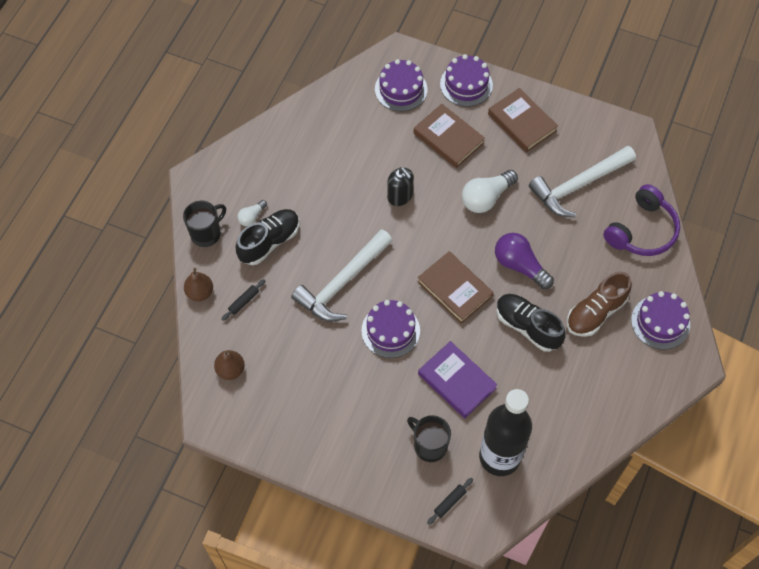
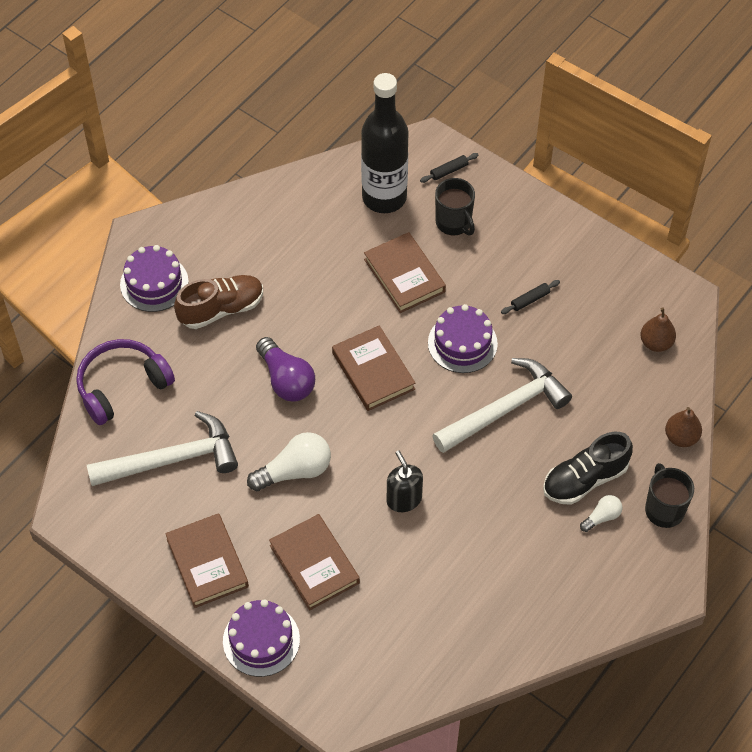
camera: 165 degrees left, 5 degrees down
black mug [183,201,226,247] -> black mug turned 105 degrees clockwise [645,463,694,528]
black rolling pin [221,279,265,321] -> black rolling pin moved to [501,280,560,314]
purple cake [375,59,427,111] -> none
purple book [418,341,497,418] -> brown book [364,232,446,313]
black shoe [496,294,566,352] -> none

